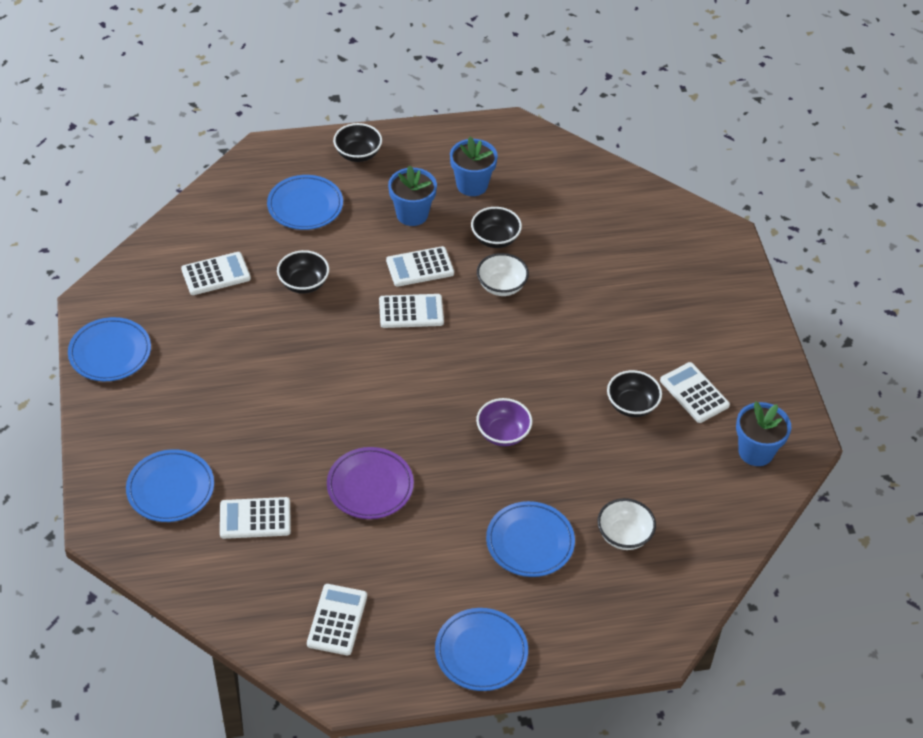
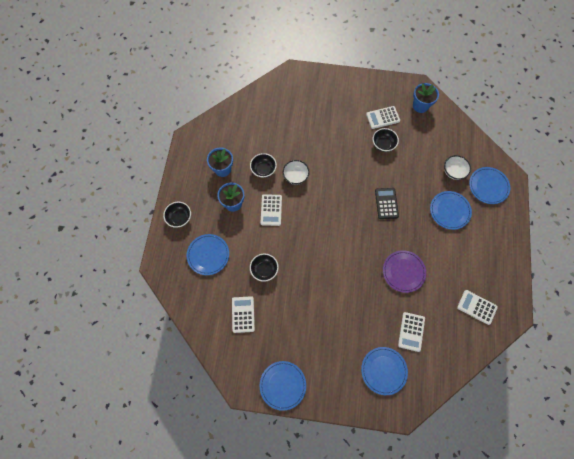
camera: 70 degrees left, 20 degrees up
white calculator [379,294,444,328] -> none
blue plate [435,608,528,691] -> blue plate moved to [469,167,510,204]
purple bowl [476,398,532,446] -> black calculator [375,188,399,219]

